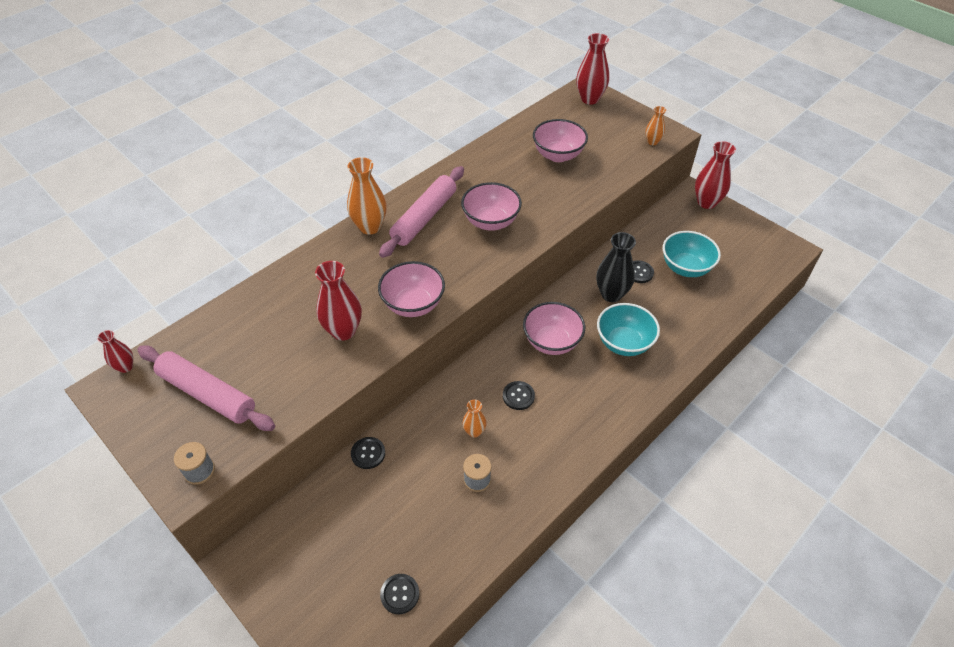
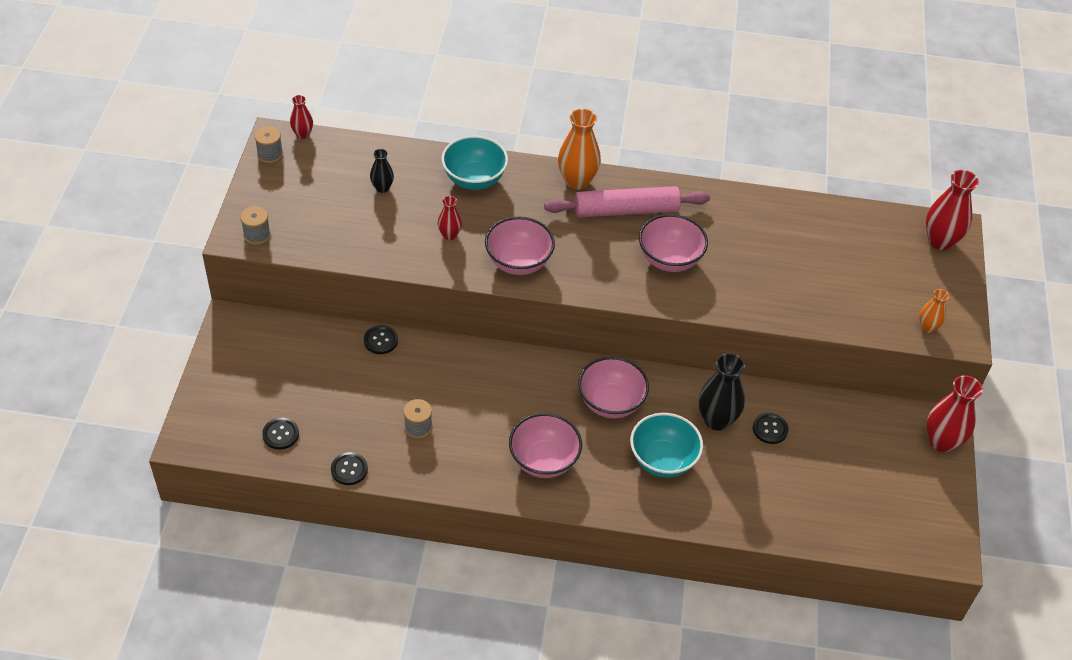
camera: 50 degrees right, 0 degrees up
pink rolling pin [137,345,275,431] -> none
red vase [315,261,362,340] -> red vase [438,196,462,240], size x0.55
orange vase [463,400,487,438] -> none
black button [503,381,535,410] -> black button moved to [331,452,368,485]
pink bowl [533,119,588,162] -> pink bowl moved to [509,413,582,478]
turquoise bowl [663,231,721,277] -> turquoise bowl moved to [441,136,508,190]
none -> grey spool [254,126,283,163]
none -> black vase [370,149,394,193]

